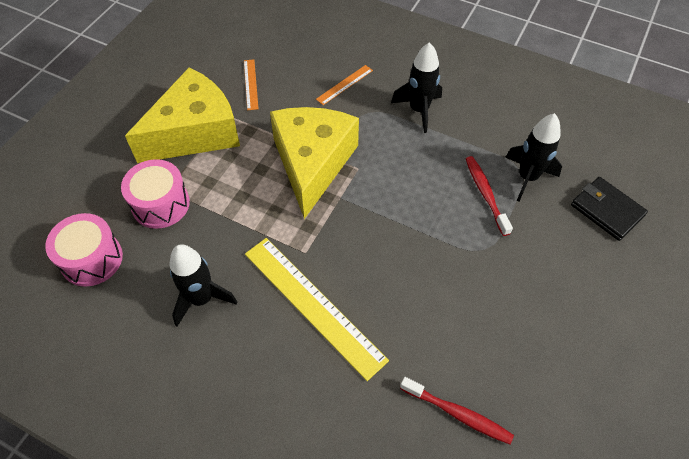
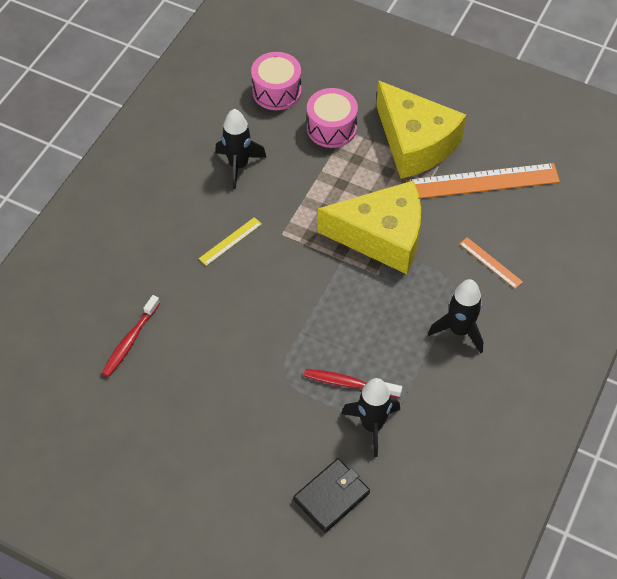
camera: 90 degrees right, 0 degrees up
orange ruler [244,59,259,110] -> orange ruler [406,163,560,198], size x2.13
yellow ruler [245,238,389,381] -> yellow ruler [199,217,262,266], size x0.47
red toothbrush [466,156,513,236] -> red toothbrush turned 150 degrees counterclockwise [304,369,402,398]

